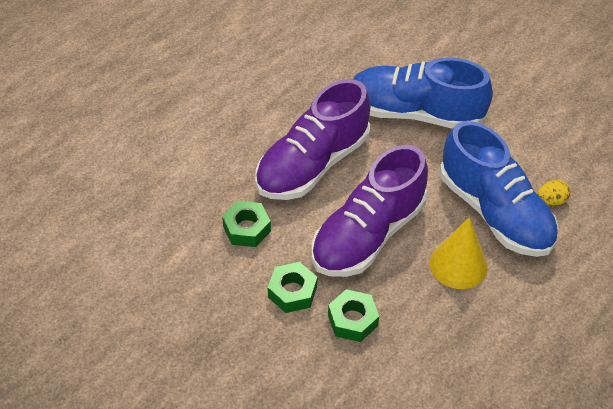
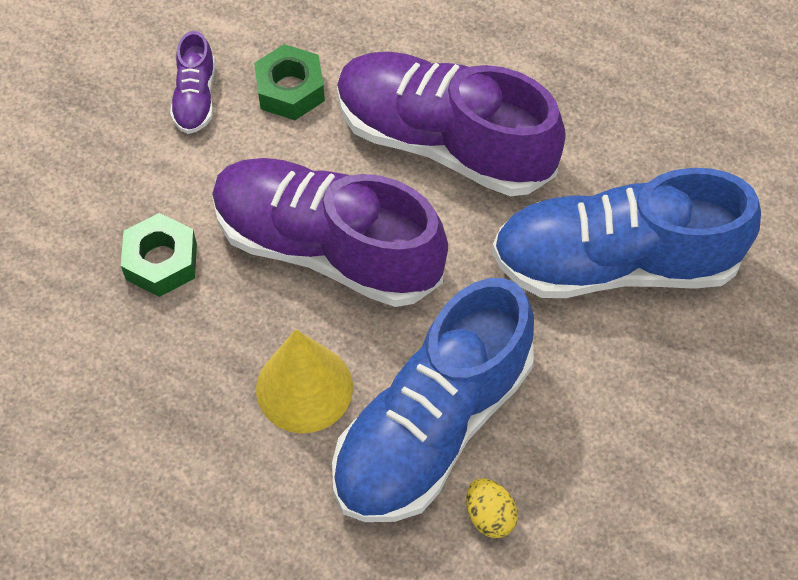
camera: 75 degrees right, 10 degrees up
green nut [268,262,317,313] -> none
blue shoe [353,58,493,129] -> blue shoe turned 90 degrees counterclockwise [492,168,761,298]
none -> purple shoe [170,31,215,134]

